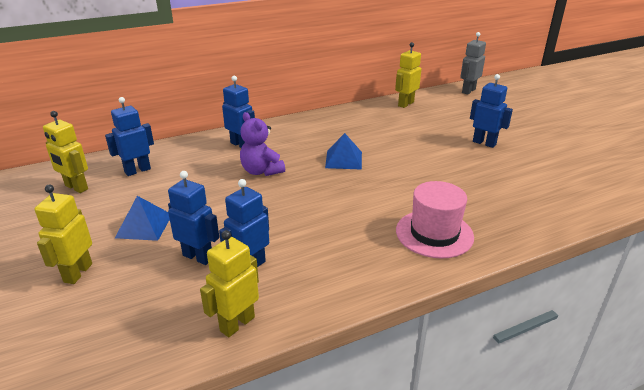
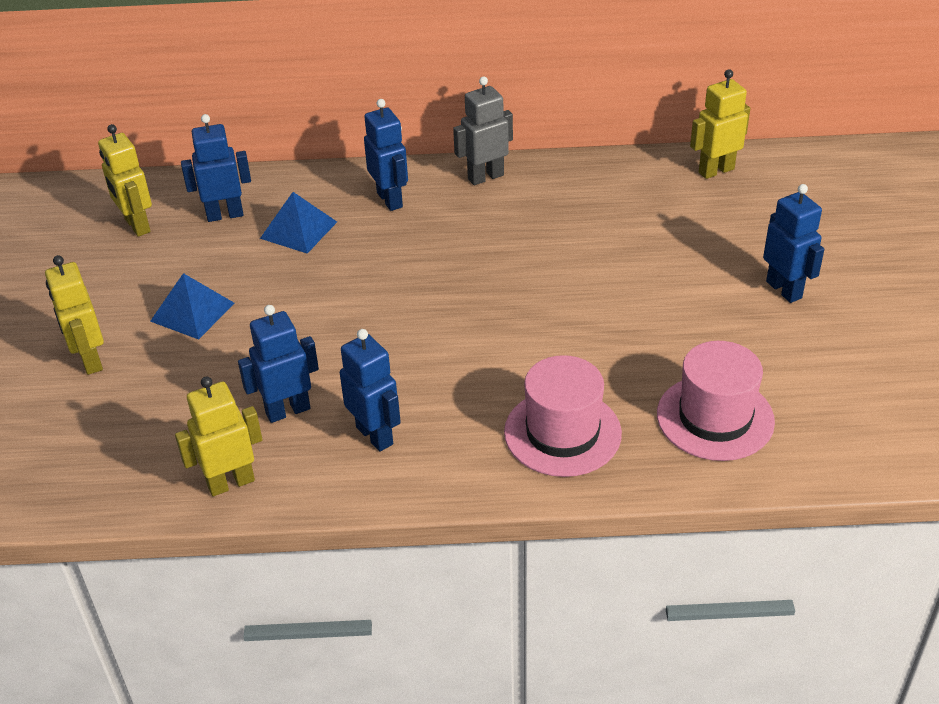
camera: 25 degrees right, 10 degrees up
yellow robot [34,185,92,284] -> yellow robot turned 60 degrees counterclockwise [45,255,104,375]
blue robot [168,171,219,265] -> blue robot moved to [340,329,401,451]
purple teddy bear [240,112,285,176] -> none
blue pyramid [325,133,362,170] -> blue pyramid moved to [260,192,337,254]
grey robot [460,32,486,95] -> grey robot moved to [453,76,513,185]
none -> pink hat [657,341,775,461]

